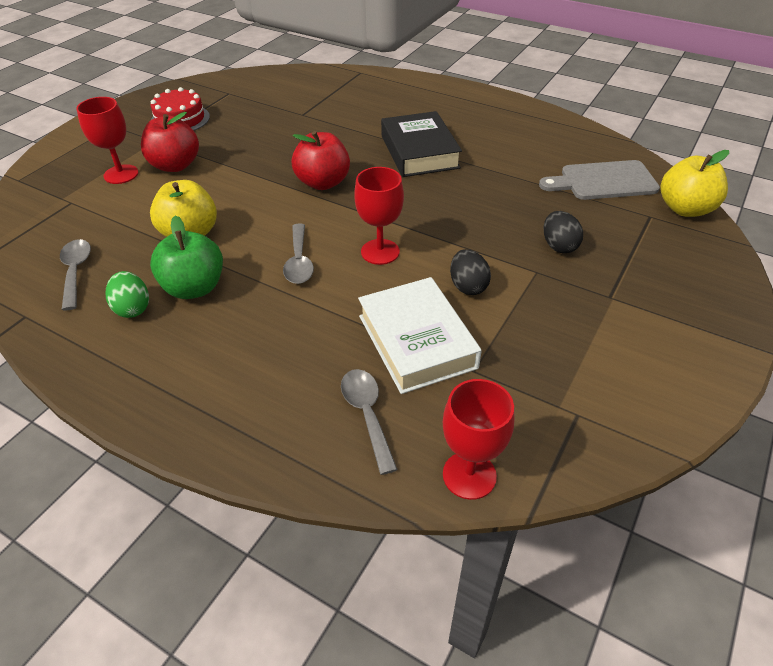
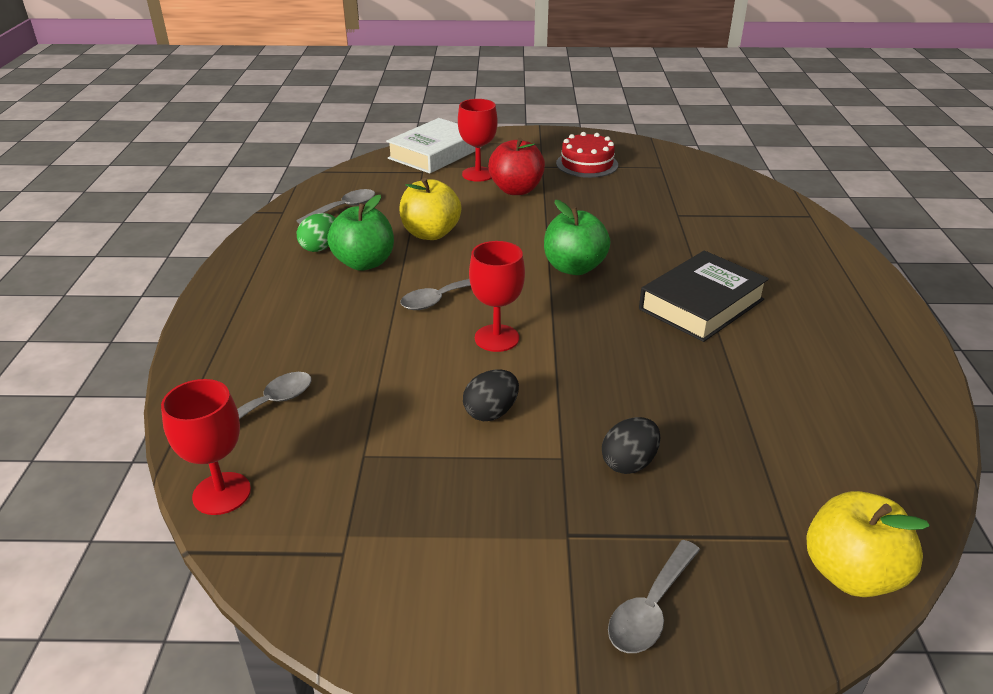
camera: 60 degrees right, 10 degrees down
red apple [292,131,350,190] -> green apple [544,200,611,275]
white book [358,277,482,394] -> white book moved to [386,118,481,174]
grey cutting board [539,160,660,200] -> none
none -> grey spoon [608,540,700,653]

